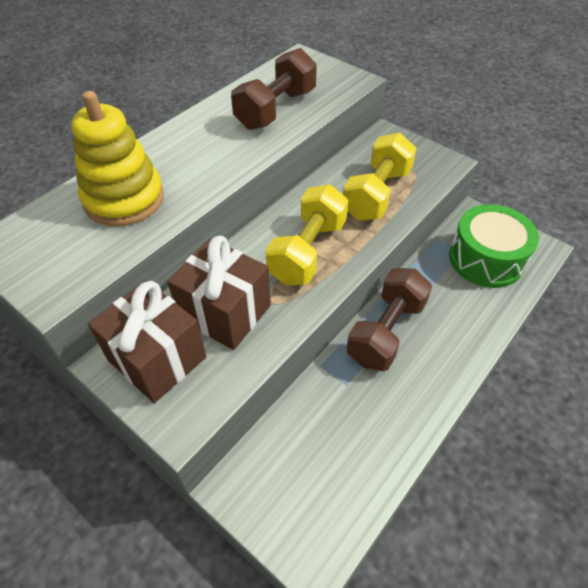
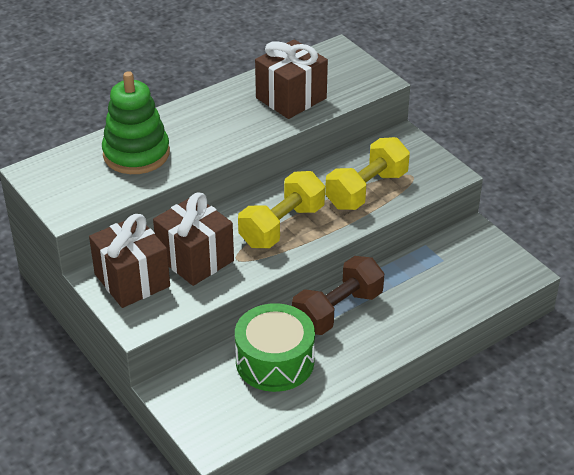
camera: 15 degrees right, 10 degrees down
yellow stacking toy [71,91,164,226] -> green stacking toy [102,71,170,174]
brown dumbbell [231,48,317,130] -> brown gift [255,39,328,119]
green drum [449,204,539,288] -> green drum moved to [235,303,315,392]

